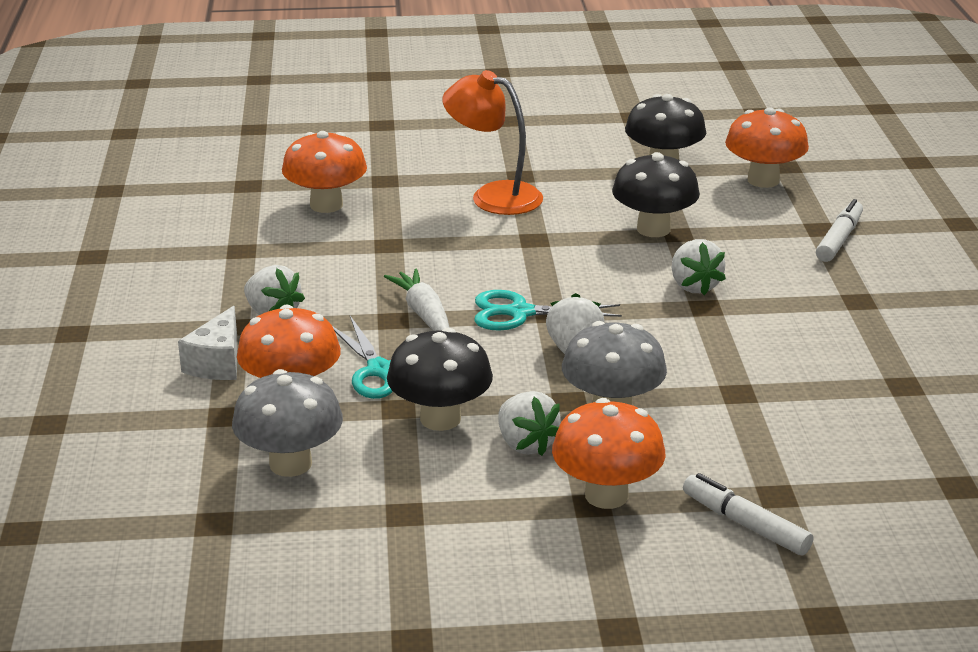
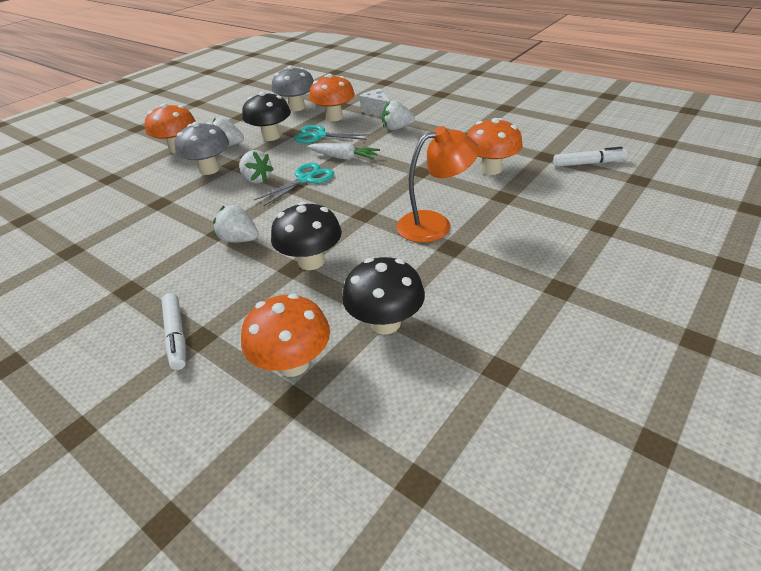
camera: 135 degrees right, 10 degrees up
white marker [683,473,813,555] -> white marker moved to [553,147,627,167]

